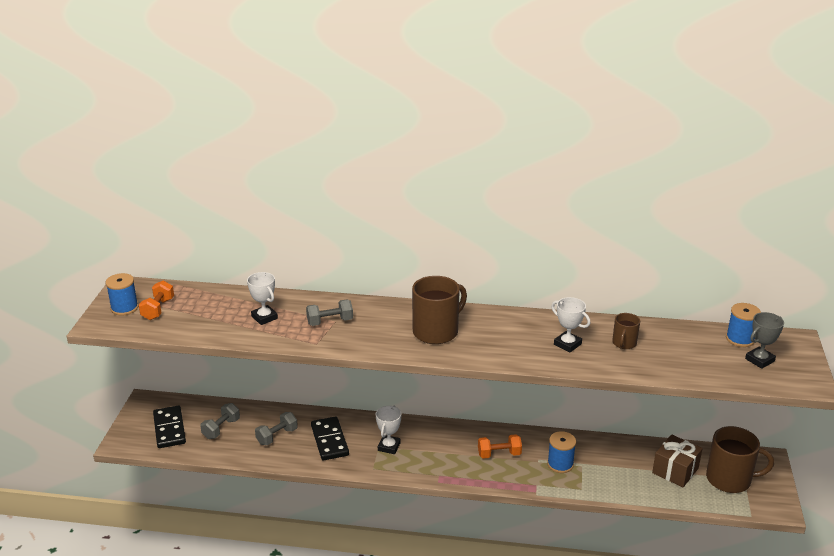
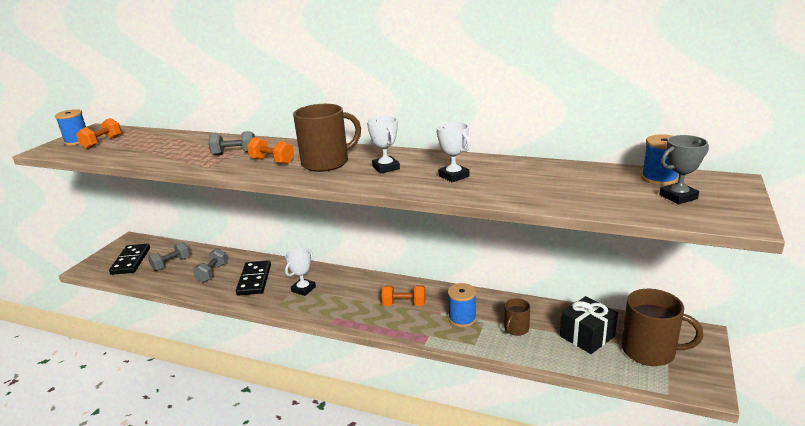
camera: 15 degrees right, 5 degrees down
white trophy [247,272,278,325] -> white trophy moved to [367,116,400,174]
grey dumbbell [255,412,298,445] -> grey dumbbell turned 45 degrees counterclockwise [193,248,227,283]
brown mug [612,313,640,349] -> brown mug moved to [504,298,530,336]
brown gift [652,434,703,487] -> black gift [560,296,618,354]
none -> orange dumbbell [247,137,294,164]

